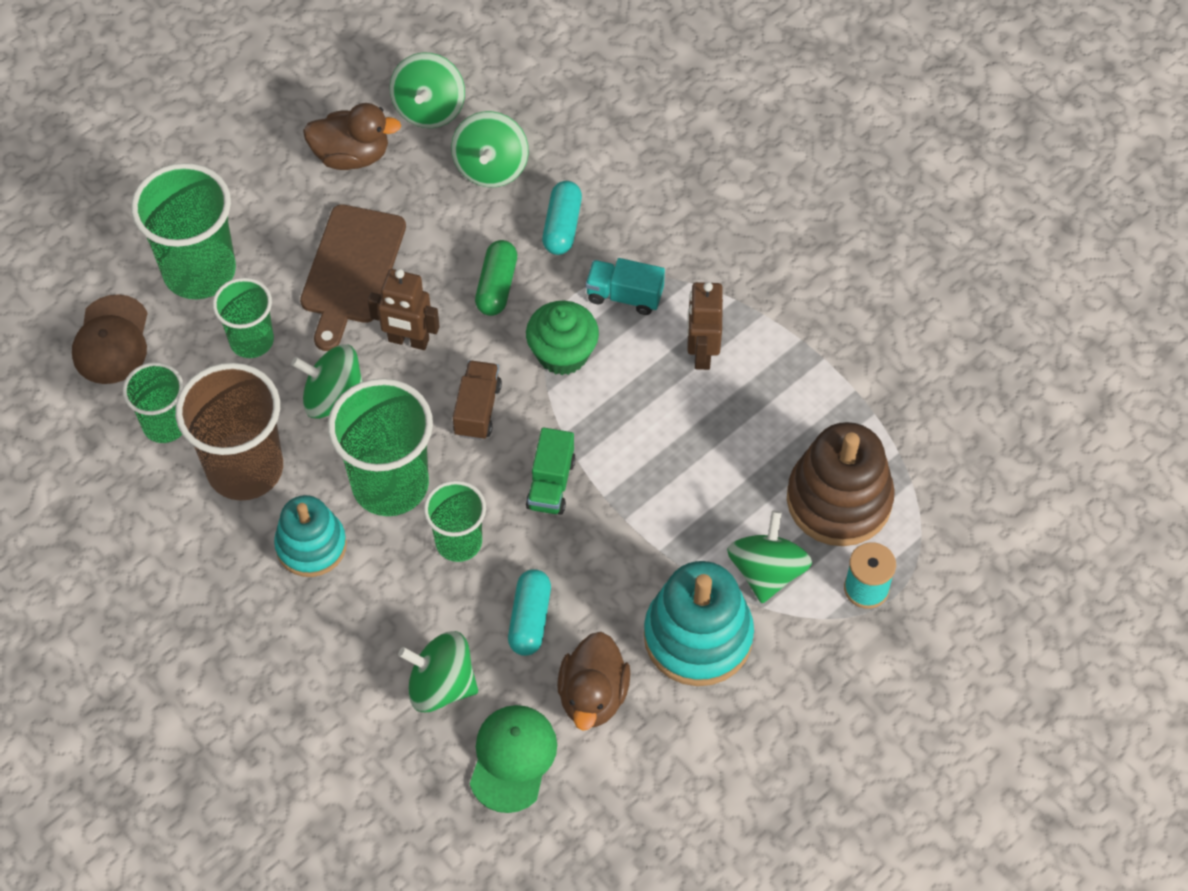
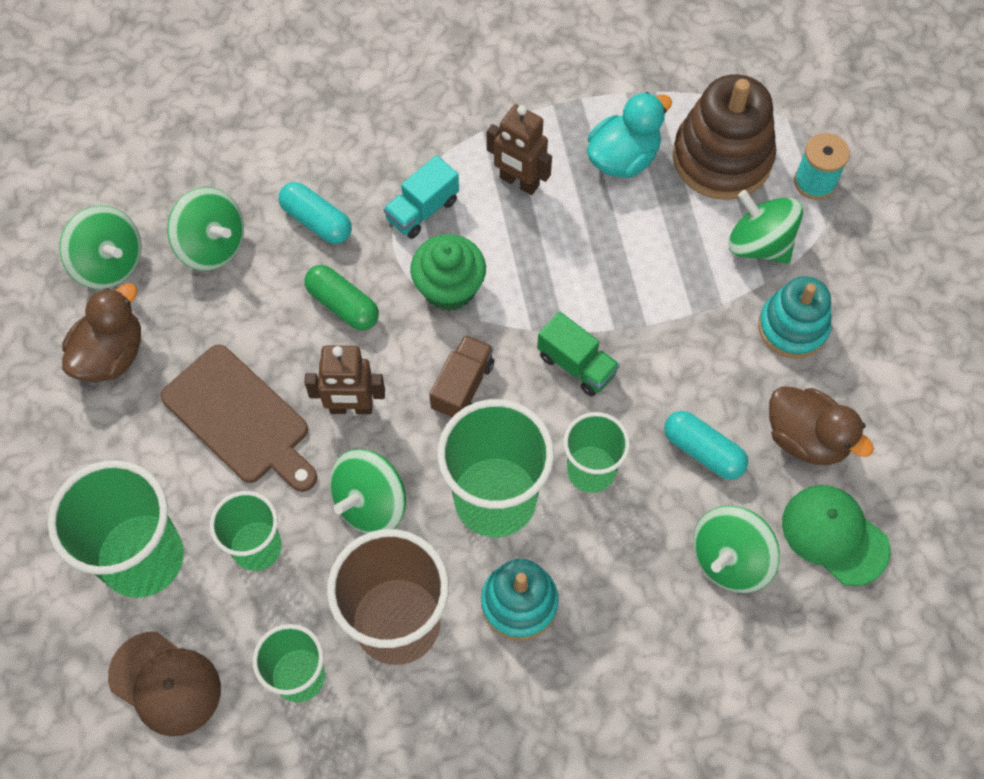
camera: 60 degrees left, 5 degrees up
brown robot [368,269,440,350] -> brown robot turned 45 degrees clockwise [304,345,385,414]
brown truck [453,360,502,440] -> brown truck turned 75 degrees clockwise [429,335,494,418]
turquoise stacking toy [644,561,754,686] -> turquoise stacking toy [758,276,832,359], size x0.66
none -> turquoise duck [587,92,672,178]

